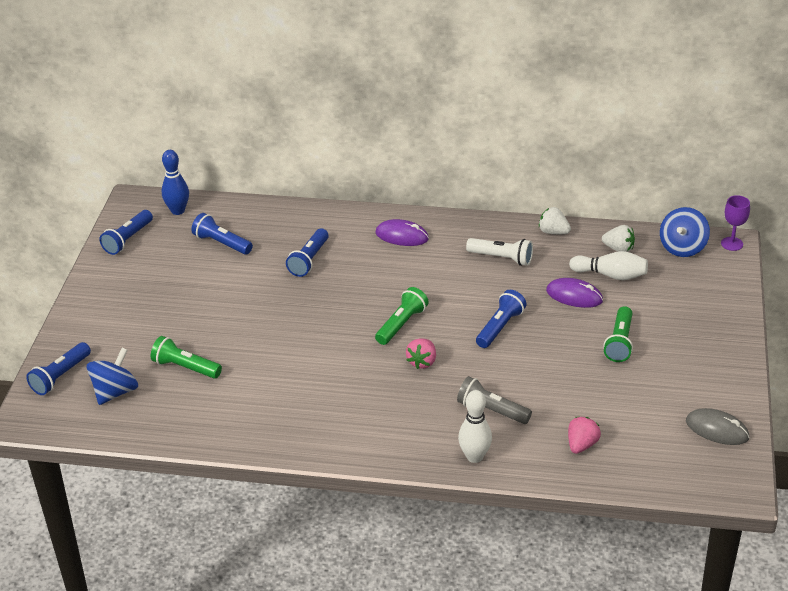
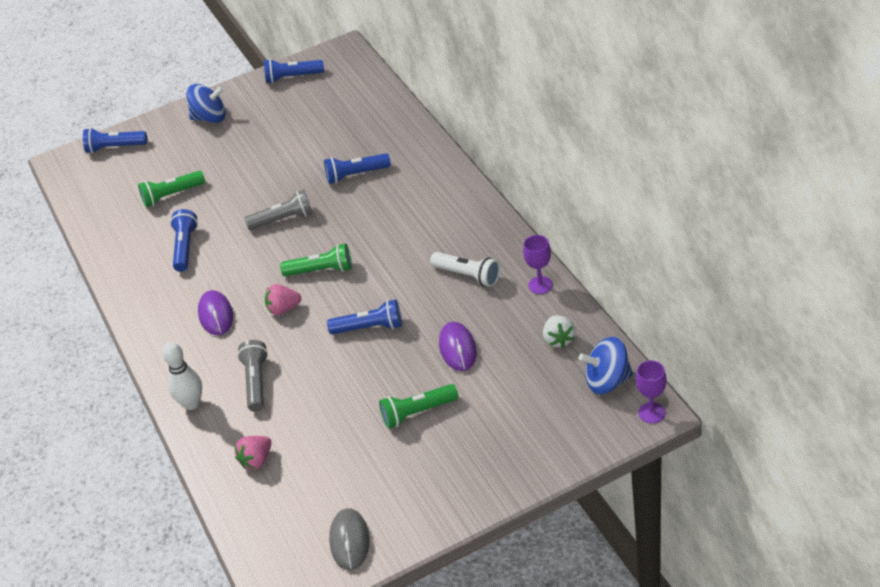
camera: 60 degrees right, 5 degrees up
blue spinning top [87,348,138,405] -> blue spinning top moved to [187,84,226,123]
green flashlight [151,336,222,379] -> green flashlight turned 105 degrees counterclockwise [138,171,205,207]
blue bowling pin [162,150,189,215] -> none
blue flashlight [191,213,253,255] -> blue flashlight moved to [170,209,198,272]
purple mouse [375,219,429,246] -> purple mouse moved to [198,290,233,335]
white flashlight [466,238,533,266] -> white flashlight turned 45 degrees counterclockwise [430,252,500,287]
white strawberry [539,207,571,234] -> purple goblet [523,235,553,294]
pink strawberry [568,417,601,454] -> pink strawberry turned 135 degrees clockwise [235,436,271,470]
white bowling pin [569,251,648,280] -> none
none -> grey flashlight [244,190,313,230]

